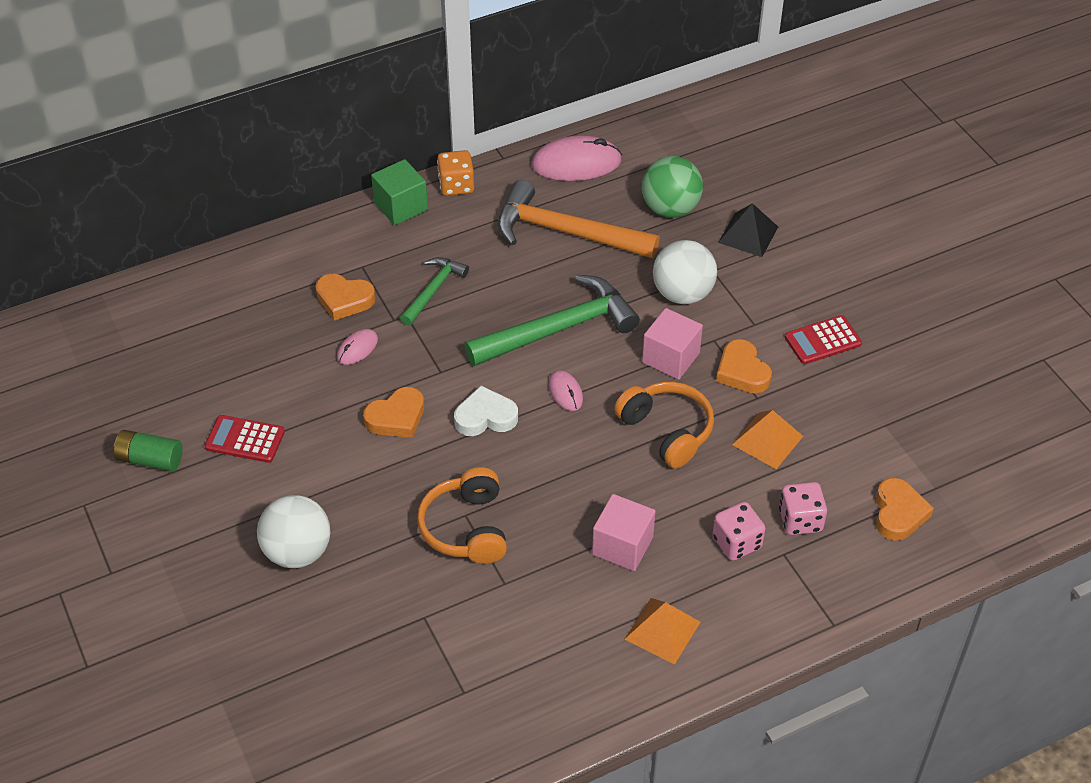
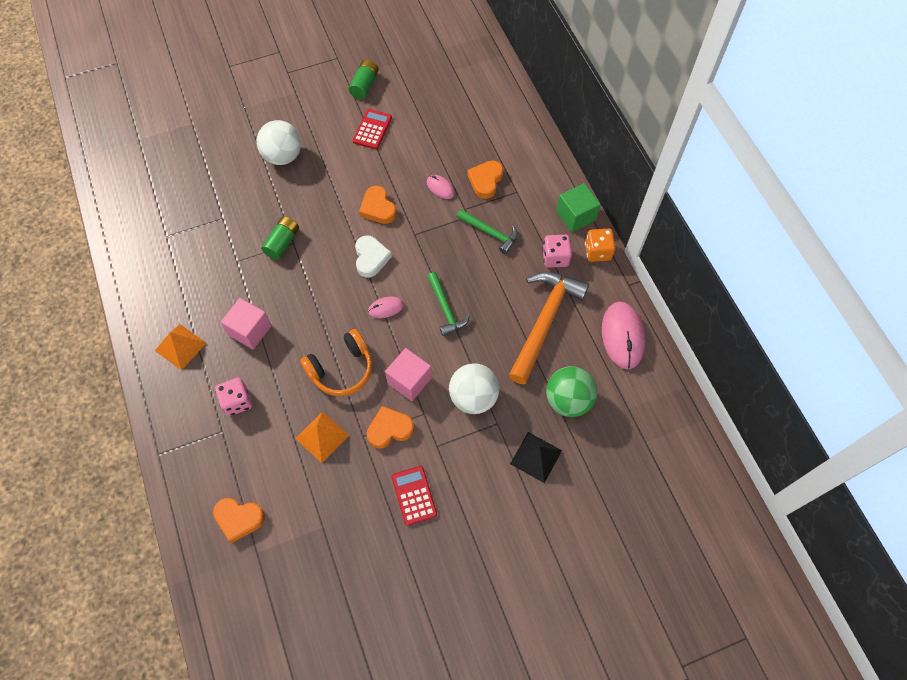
camera: 95 degrees right, 15 degrees up
orange headphones [417,467,507,564] -> green battery [261,216,299,260]
green hammer [464,275,640,366] -> green hammer [427,272,470,336], size x0.55
pink dice [779,482,827,535] -> pink dice moved to [542,235,572,268]

